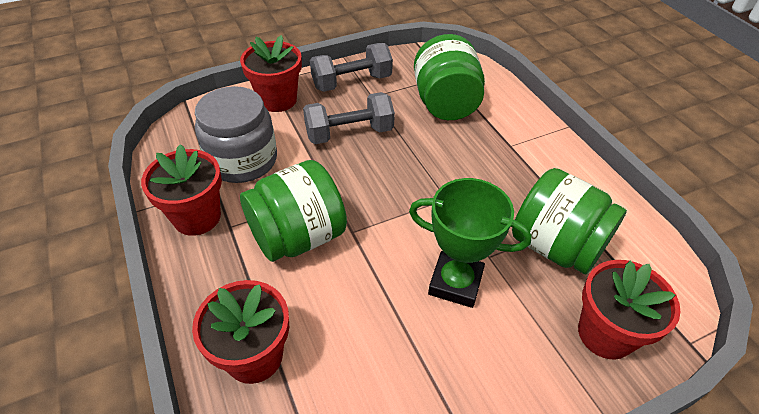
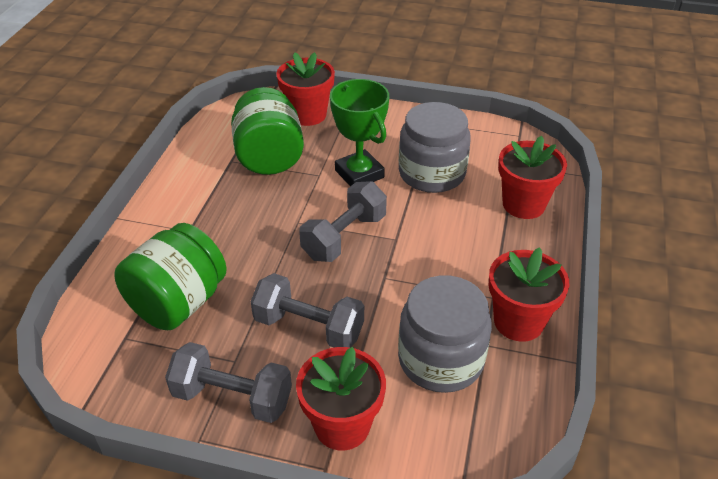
camera: 140 degrees left, 5 degrees down
green jar [240,160,347,262] -> none
none -> grey dumbbell [299,181,387,262]
none -> grey jar [399,102,471,193]

